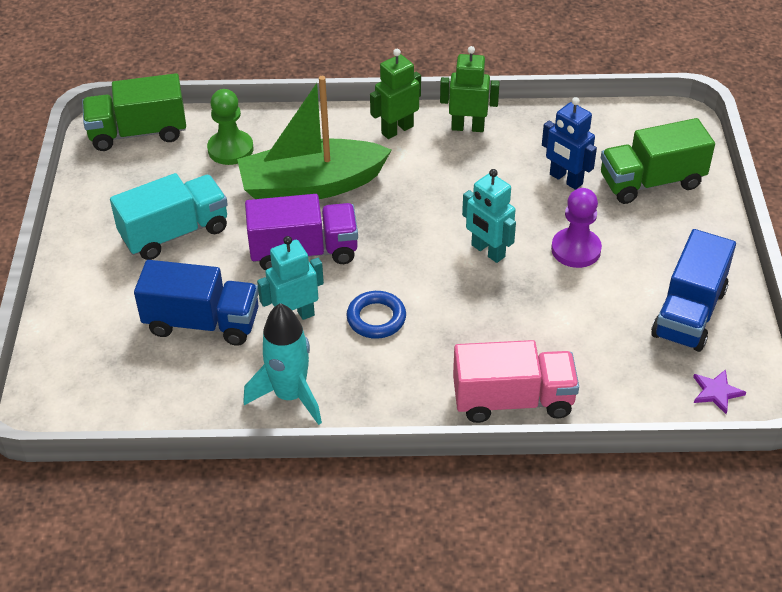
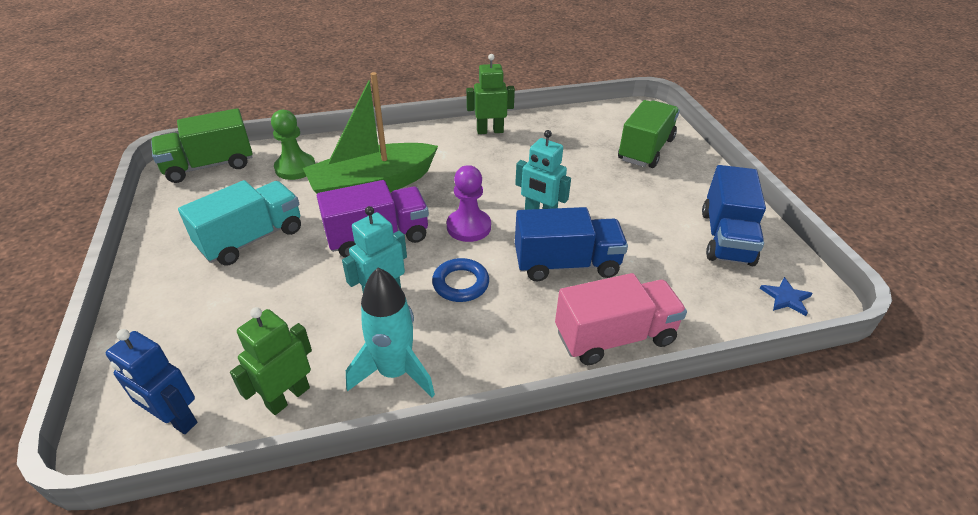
camera: 15 degrees left, 5 degrees down
blue truck [134,260,259,346] -> blue truck moved to [515,207,628,281]
green robot [370,49,421,139] -> green robot moved to [230,307,312,415]
blue robot [542,97,597,190] -> blue robot moved to [106,329,197,434]
purple pawn [551,188,602,268] -> purple pawn moved to [447,165,491,242]
green truck [601,118,715,204] -> green truck turned 150 degrees clockwise [618,100,680,168]
purple star [693,369,746,414] -> blue star [760,277,813,316]

